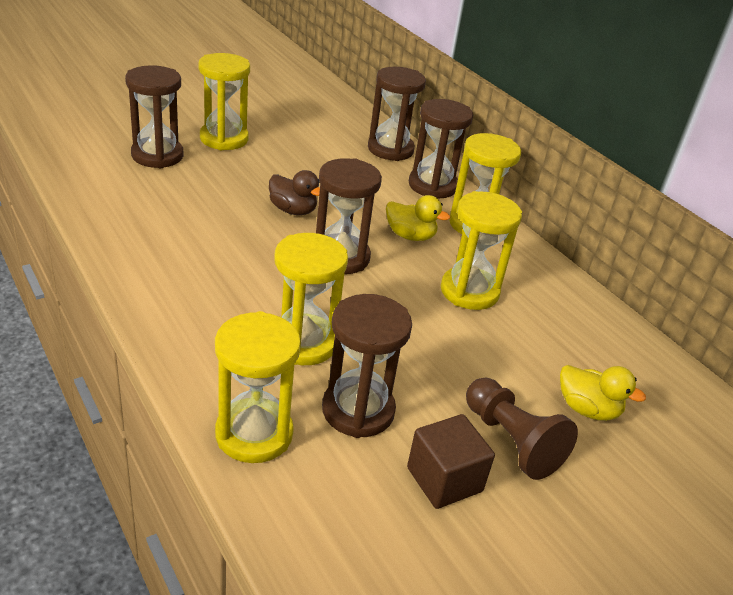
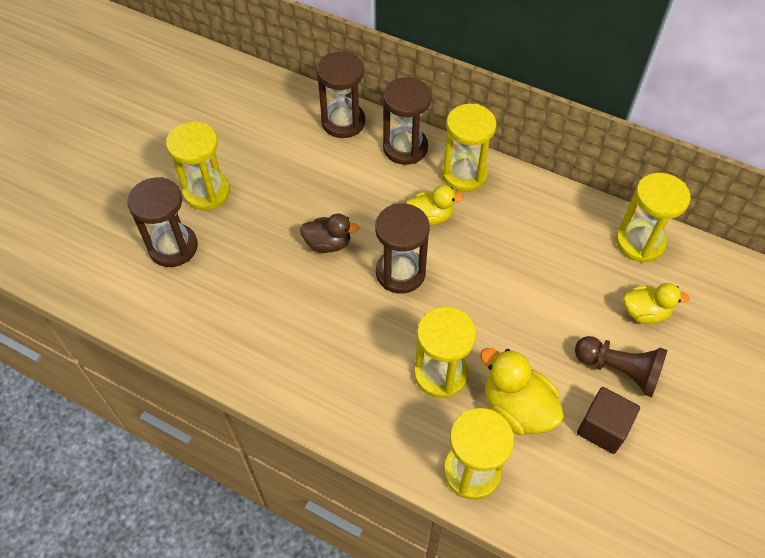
camera: 25 degrees left, 20 degrees up
brown hourglass [322,294,412,438] -> yellow duck [480,348,564,435]
yellow hourglass [441,191,522,310] -> yellow hourglass moved to [616,173,690,263]

